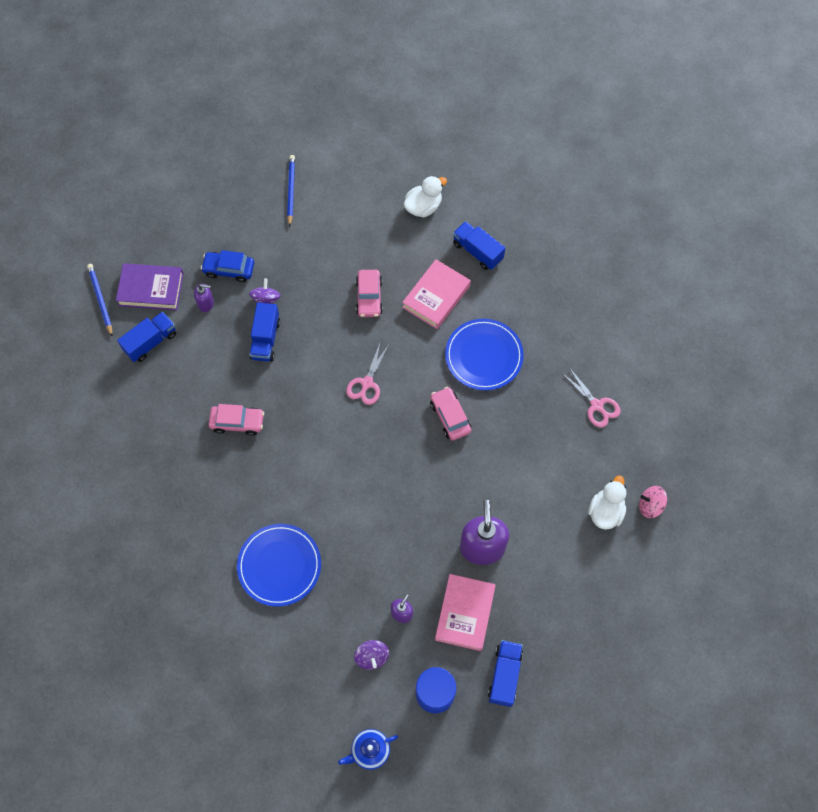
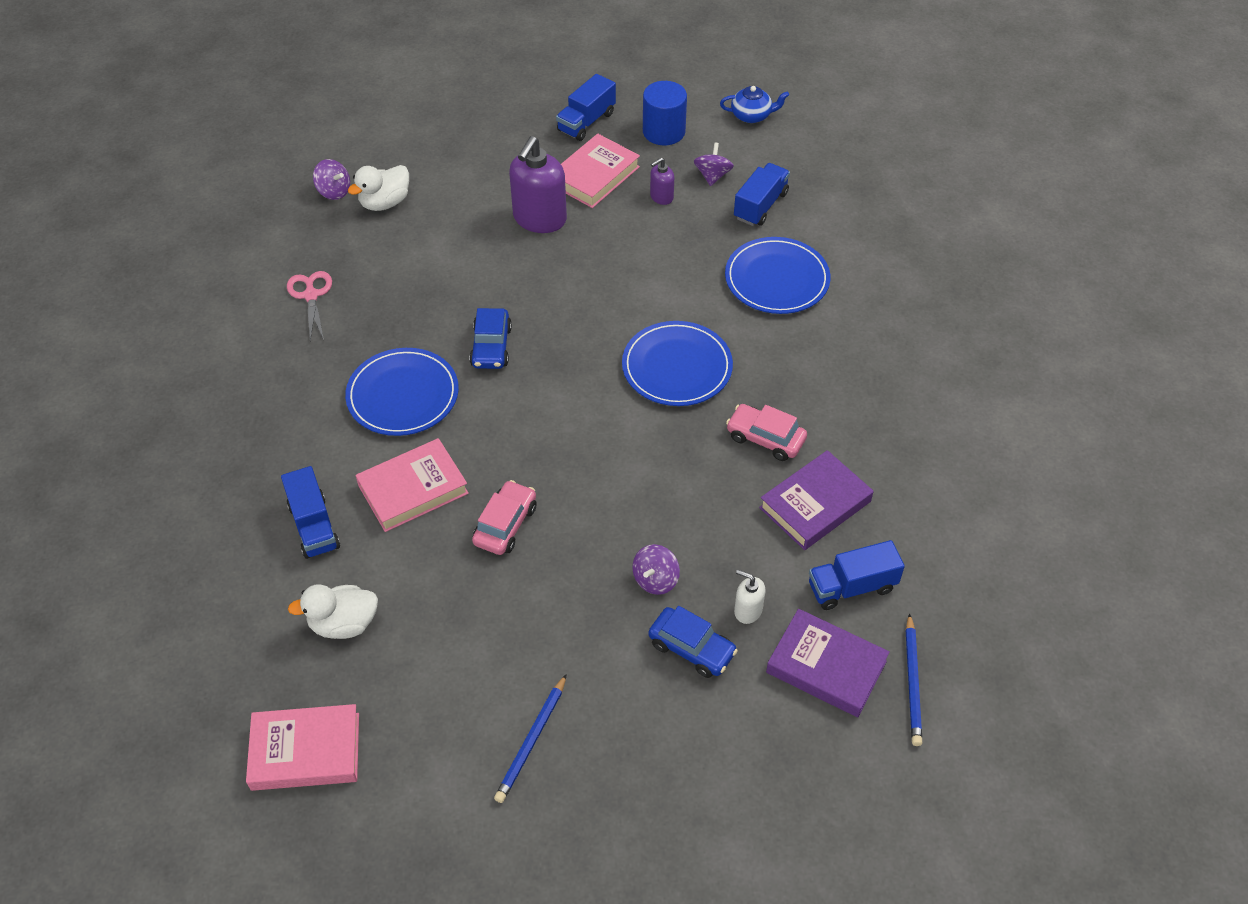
camera: 155 degrees left, 15 degrees down
purple soap dispenser [194,284,214,312] -> white soap dispenser [734,569,765,624]
blue truck [249,302,280,362] -> blue truck moved to [734,163,790,226]
pink scissors [346,341,389,405] -> none
pink car [430,387,471,441] -> blue car [469,308,512,369]
pink spinning top [639,486,667,518] -> purple spinning top [313,159,350,200]
none -> pink book [246,704,359,791]
none -> blue plate [622,321,733,406]
none -> purple book [759,450,873,550]

